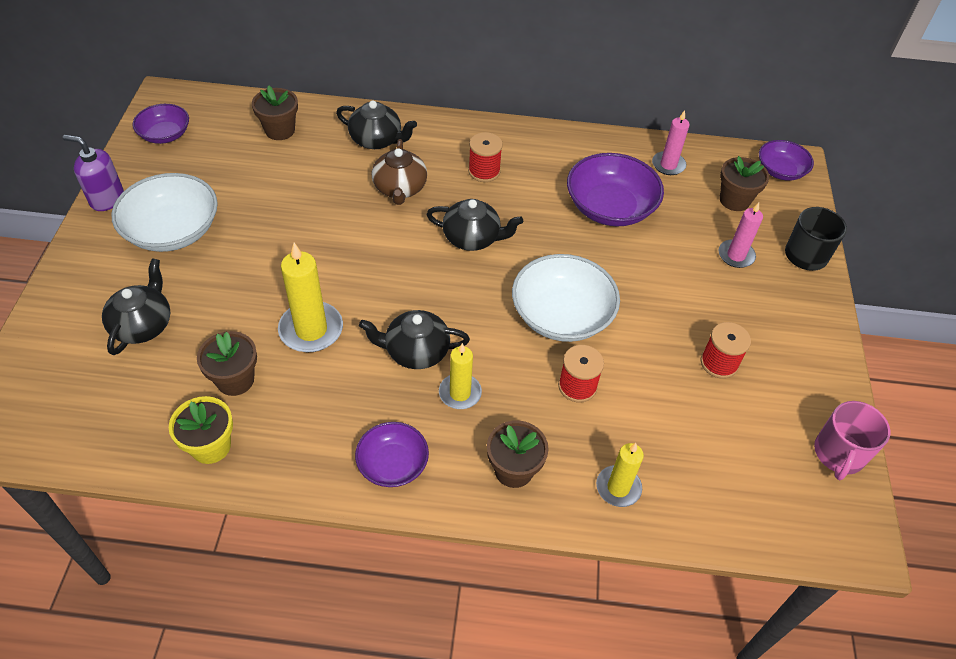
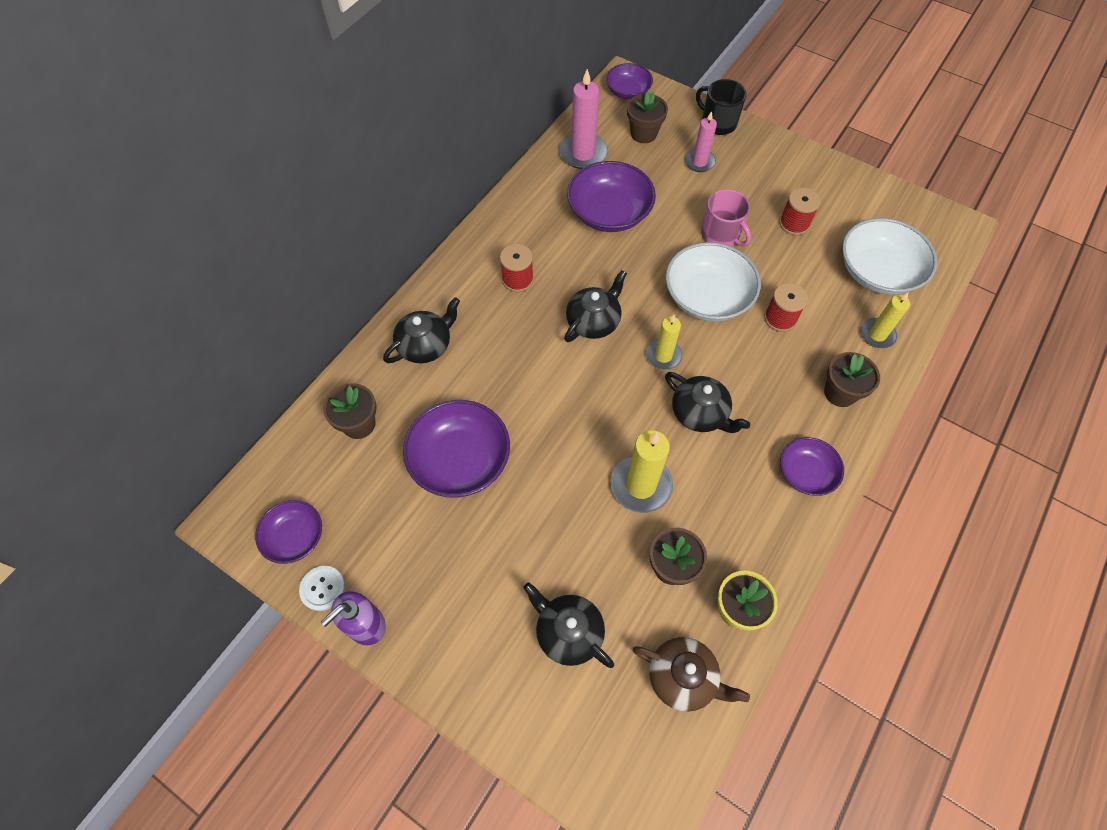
camera: 60 degrees left, 10 degrees up
white bowl [111,173,218,252] -> white bowl moved to [842,218,937,295]
black teapot [359,310,470,369] -> black teapot turned 75 degrees counterclockwise [665,372,750,433]
brown teapot [372,139,427,205] -> brown teapot moved to [633,637,750,712]
yellow candle [439,343,482,409] -> yellow candle moved to [646,315,682,370]
pink candle [652,110,690,175] -> pink candle [559,69,608,169], size x1.57
pink mug [814,401,890,480] -> pink mug moved to [701,189,751,246]
none -> white button [299,566,345,611]
none -> purple bowl [403,400,510,498]

